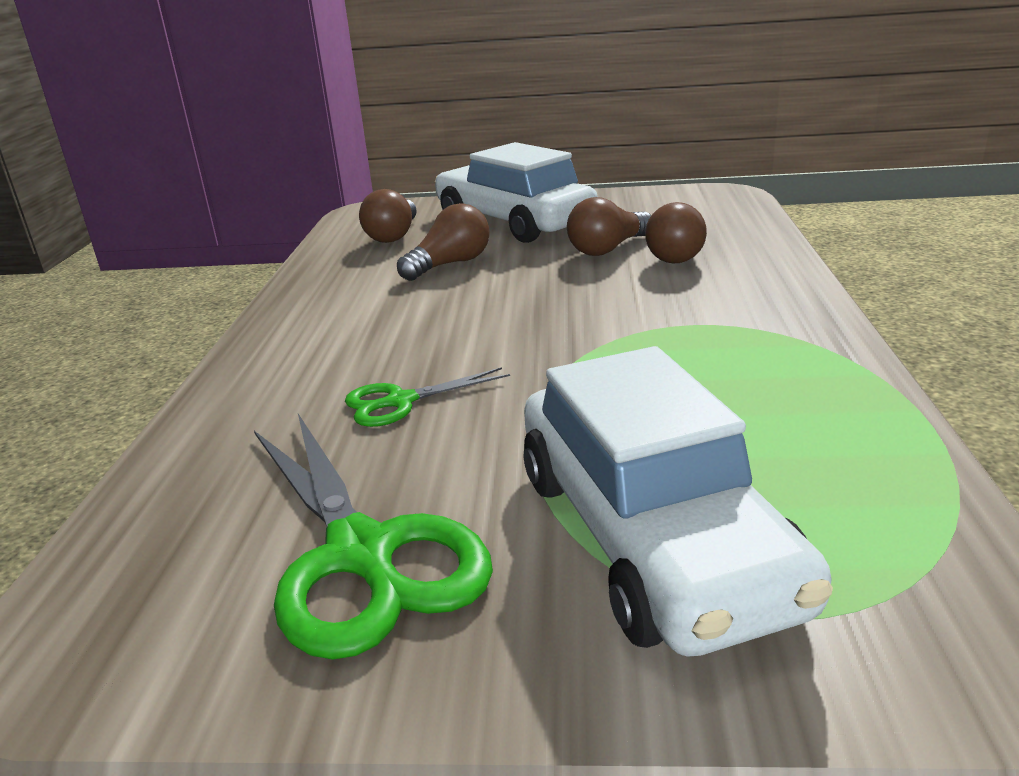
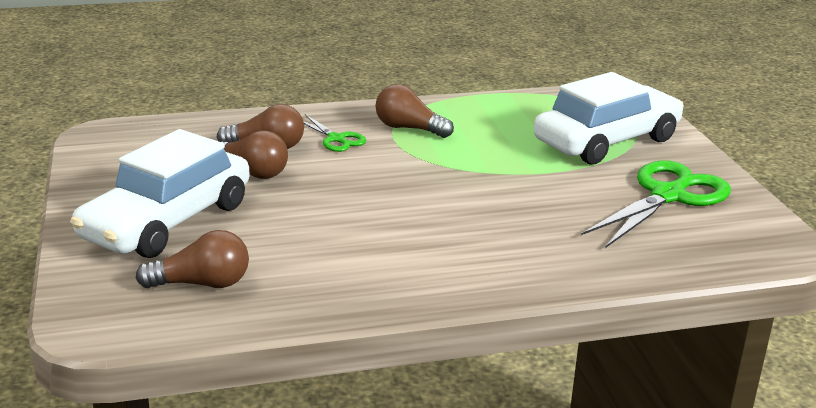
camera: 110 degrees left, 0 degrees up
green scissors [345,367,510,427] -> green scissors moved to [303,114,366,152]
brown light bulb [397,203,490,281] -> brown light bulb moved to [375,84,454,138]

